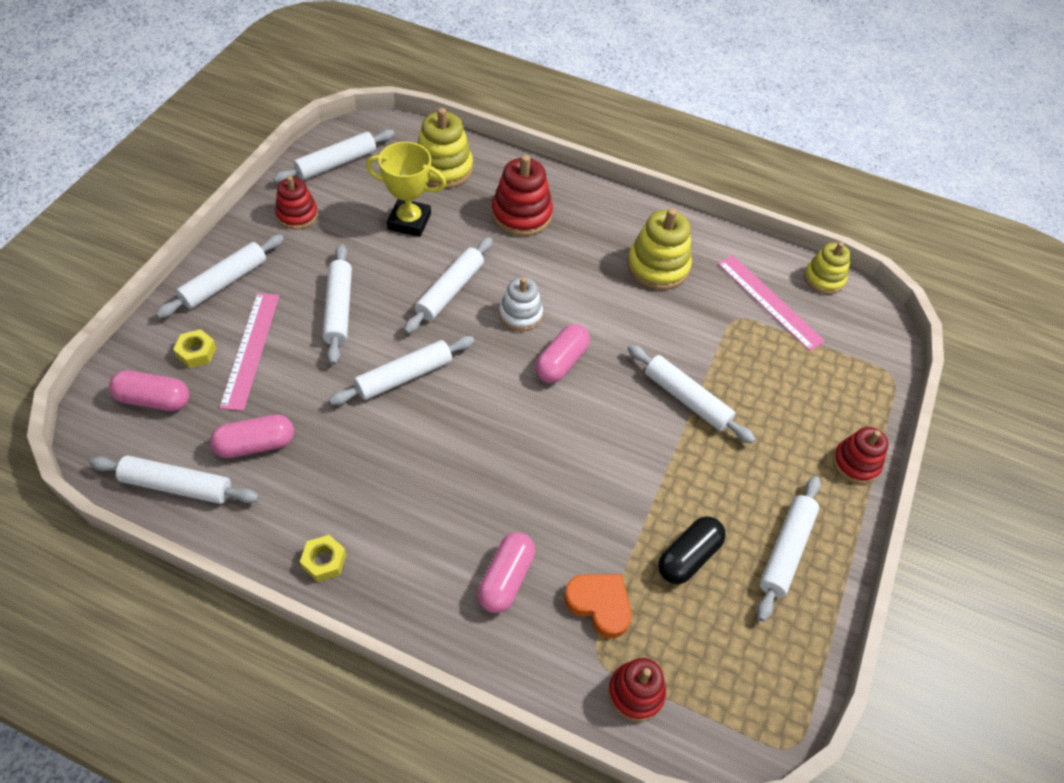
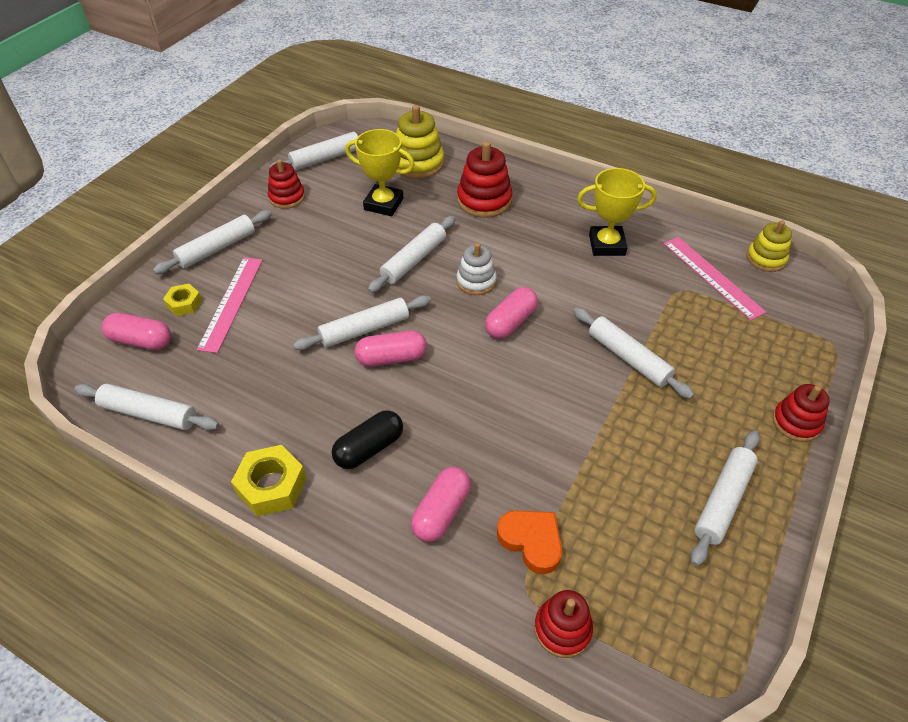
camera: 10 degrees right, 5 degrees down
pink capsule [210,414,294,458] -> pink capsule moved to [355,330,427,367]
yellow nut [300,535,346,582] -> yellow nut [231,445,307,517], size x1.65
white rolling pin [323,244,352,365] -> none
yellow stacking toy [627,208,692,290] -> yellow trophy [577,168,657,256]
black capsule [658,516,726,584] -> black capsule moved to [332,410,403,469]

